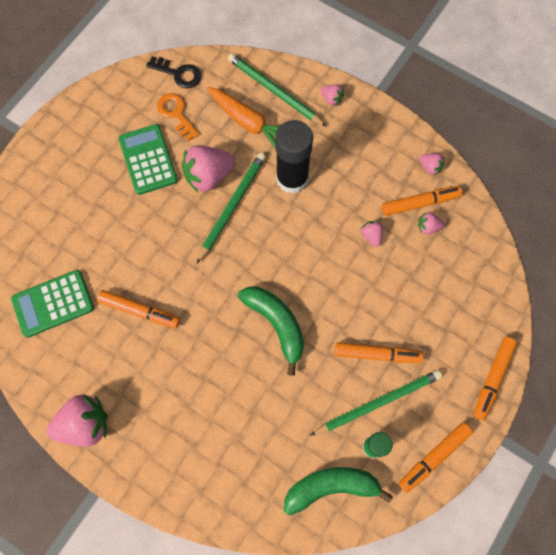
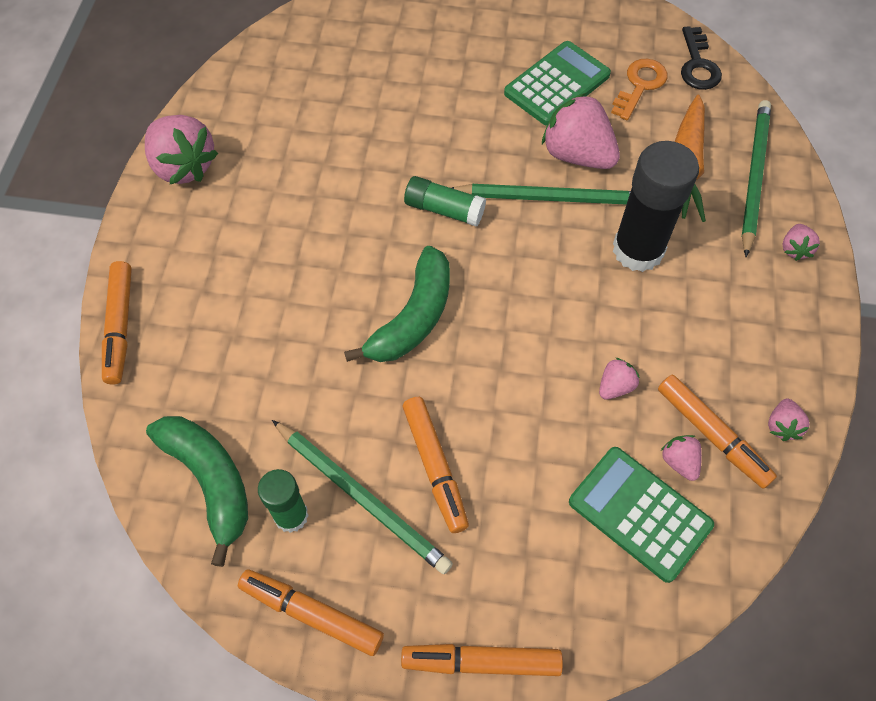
camera: 65 degrees right, 10 degrees down
green calculator [11,270,94,338] -> green calculator moved to [569,447,714,583]
orange marker [97,290,180,328] -> orange marker moved to [102,261,132,384]
none -> green glue stick [404,176,486,227]

